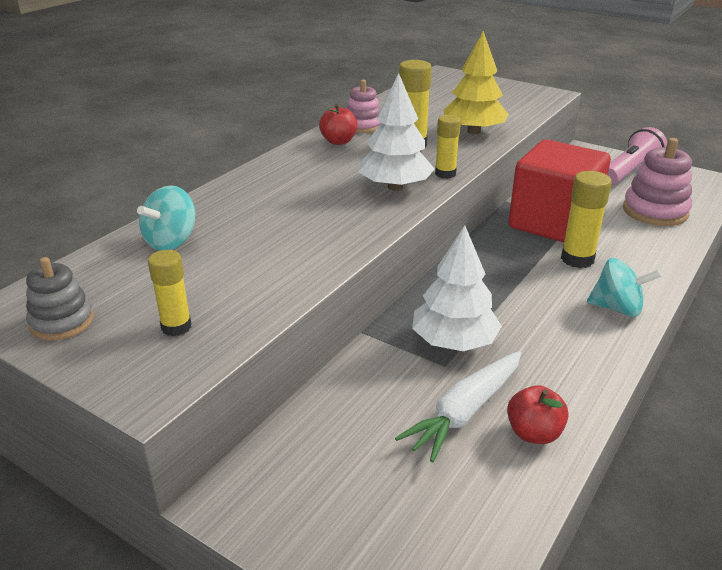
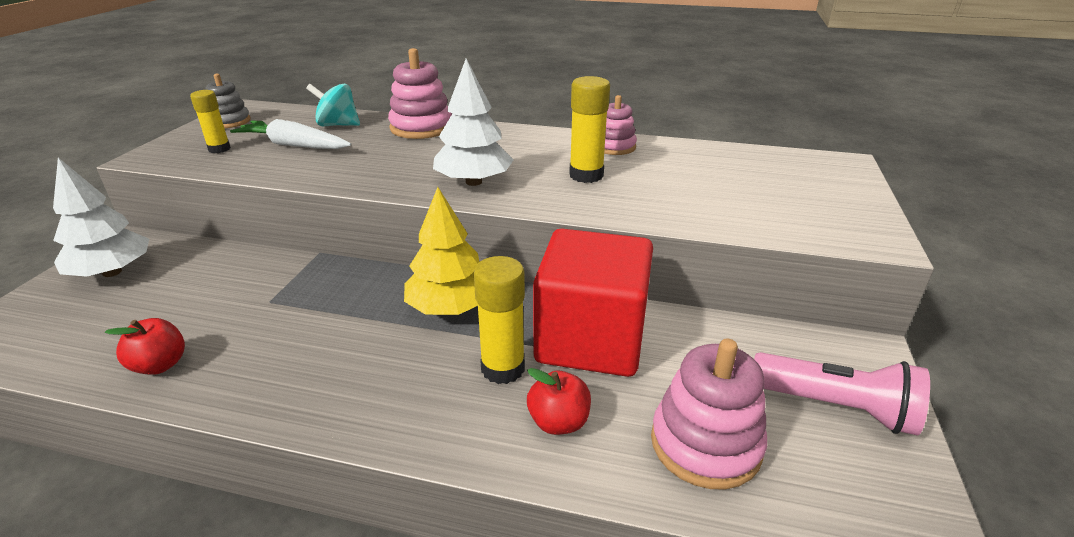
camera: 70 degrees right, 0 degrees up
red apple [319,104,358,145] -> red apple moved to [527,368,591,435]
white carrot [395,351,521,462] -> white carrot moved to [230,119,351,149]
white tree [412,225,502,351] -> white tree moved to [53,158,149,277]
yellow glue stick [435,115,461,179] -> none
yellow tree [443,31,509,134] -> yellow tree moved to [404,187,479,315]
turquoise spinning top [587,258,662,317] -> none
none -> pink stacking toy [388,48,452,139]

